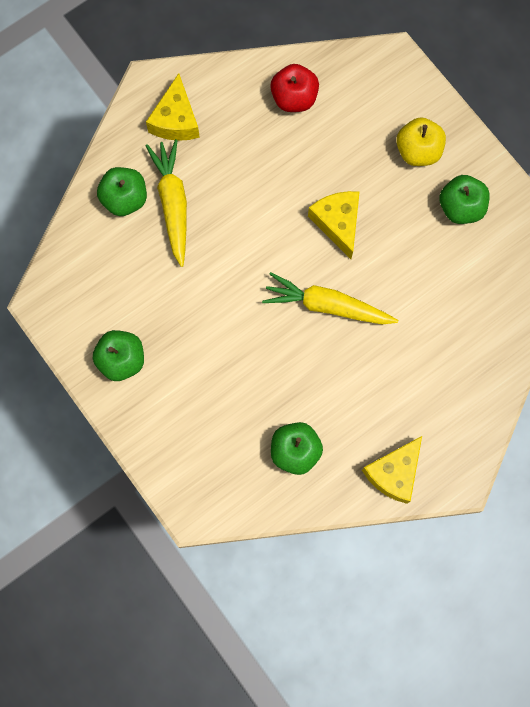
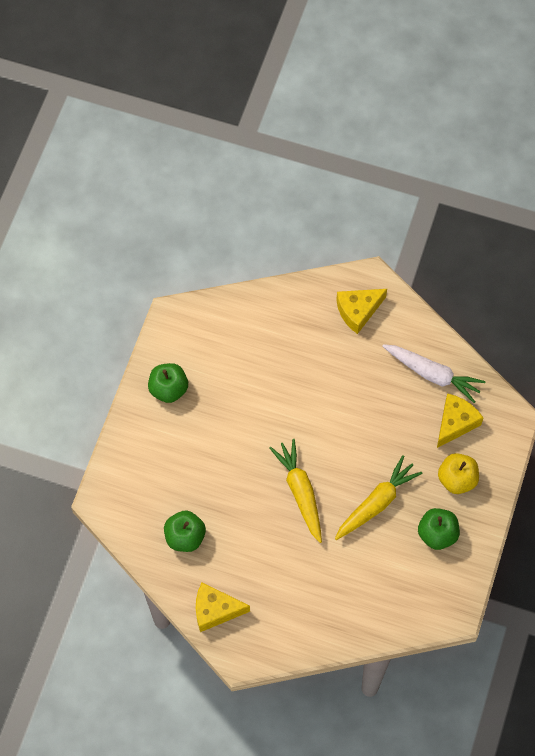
camera: 55 degrees right, 10 degrees down
green apple [97,167,147,216] -> none
yellow carrot [146,139,187,267] -> yellow carrot moved to [335,455,423,540]
red apple [270,64,319,112] -> white carrot [382,344,486,403]
yellow cheese [308,191,360,259] -> yellow cheese moved to [437,393,483,448]

